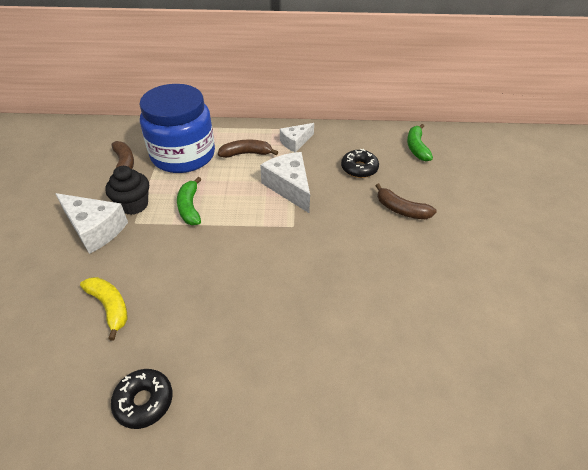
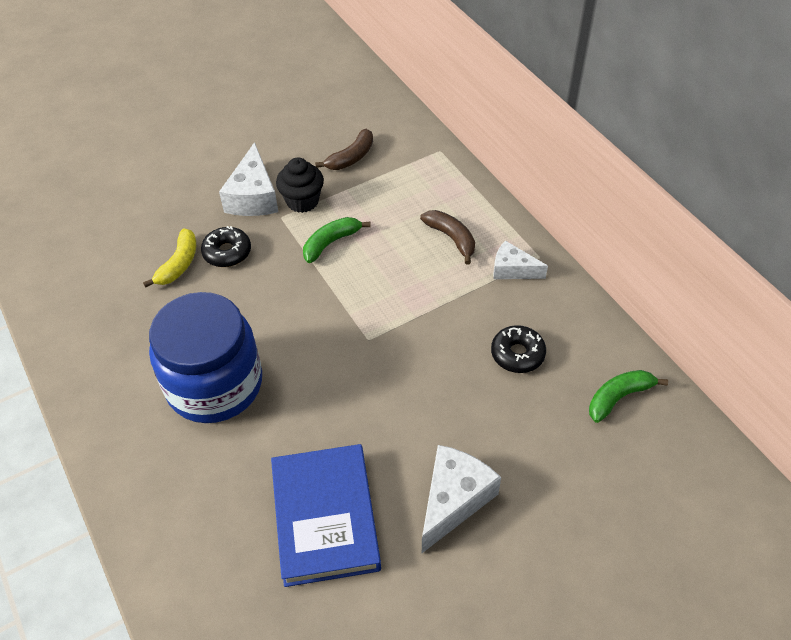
camera: 60 degrees right, 5 degrees up
black donut [111,369,173,429] -> black donut moved to [201,226,251,267]
blue jar [140,84,215,173] -> blue jar moved to [149,292,262,423]
white cheese [260,152,310,213] -> white cheese moved to [422,445,501,553]
brown banana [375,183,437,219] -> none
none -> blue book [271,444,381,587]

